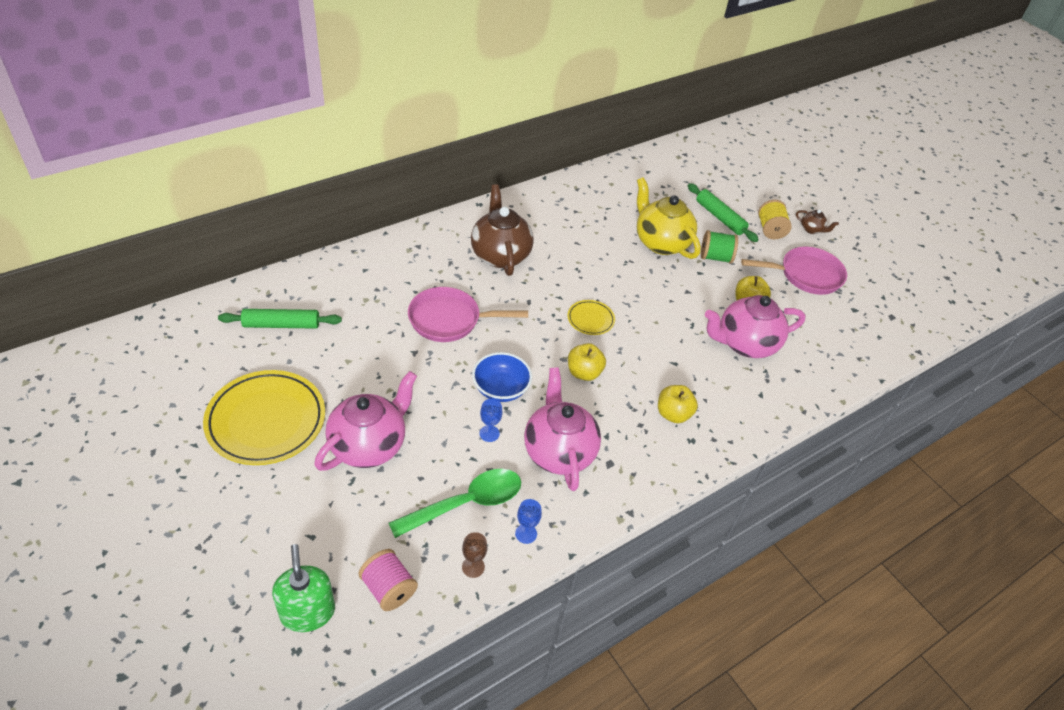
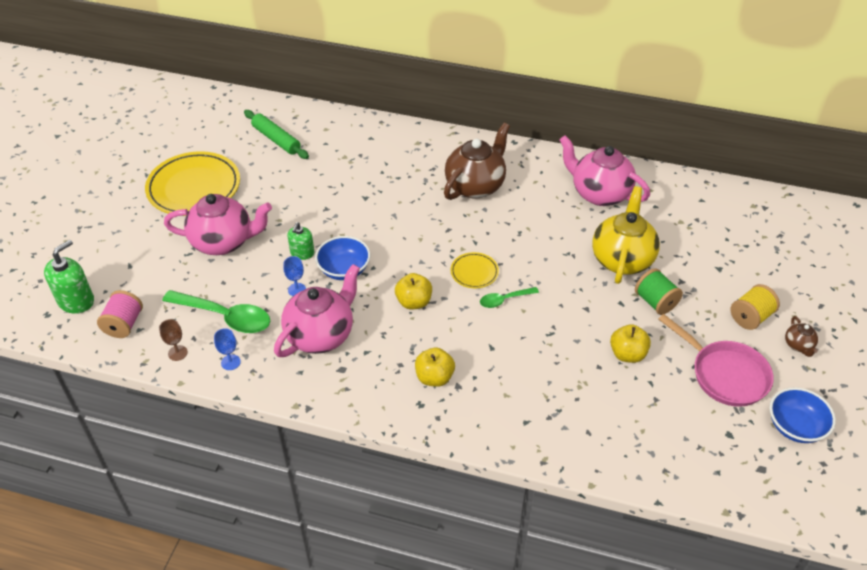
camera: 55 degrees right, 0 degrees up
pink pan [408,287,528,342] -> none
green rolling pin [688,183,759,242] -> none
pink teapot [705,295,806,358] -> pink teapot moved to [559,135,650,206]
none -> green soap dispenser [287,222,314,260]
none -> green spoon [480,287,539,308]
none -> blue bowl [770,387,836,443]

